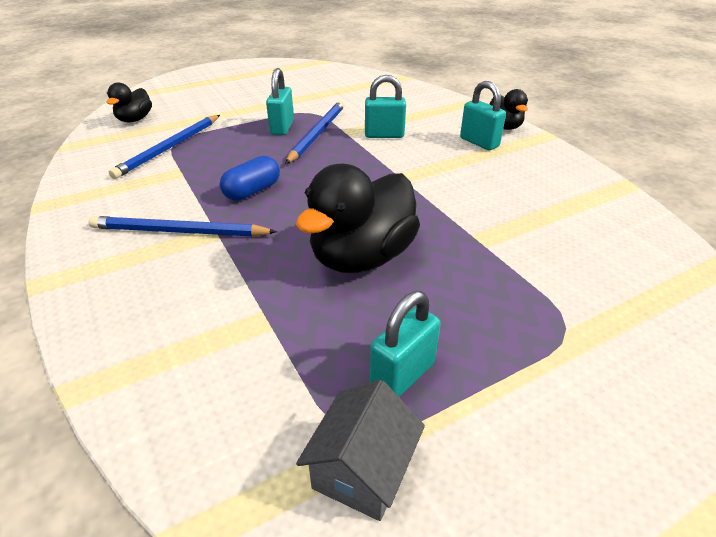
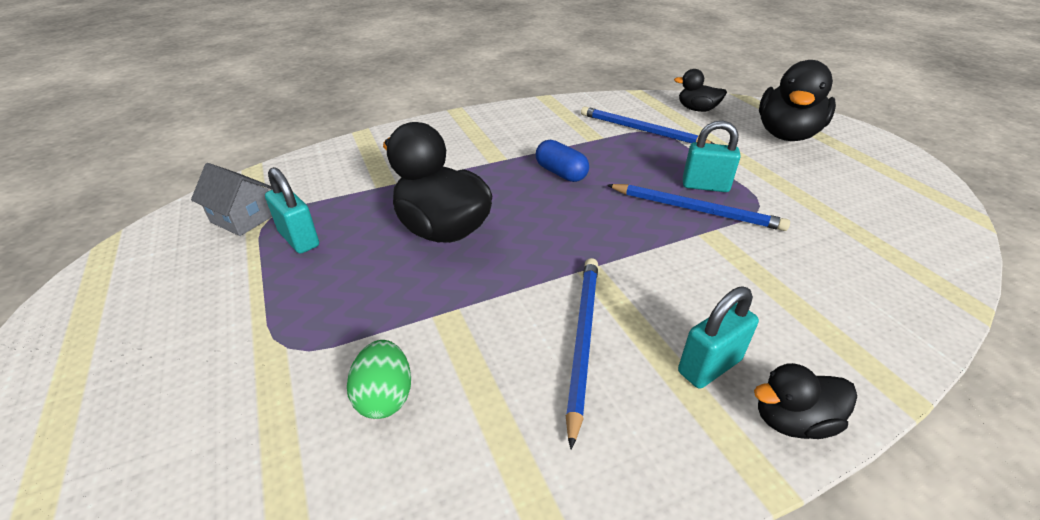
camera: 95 degrees right, 0 degrees up
blue pencil [88,216,277,237] -> blue pencil moved to [566,258,598,449]
turquoise padlock [365,75,406,138] -> none
none -> green egg [347,340,411,419]
none -> black duck [759,60,836,141]

